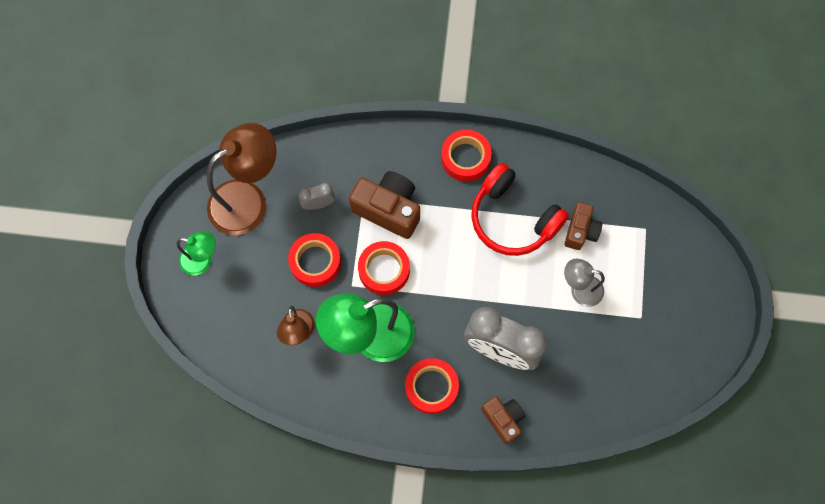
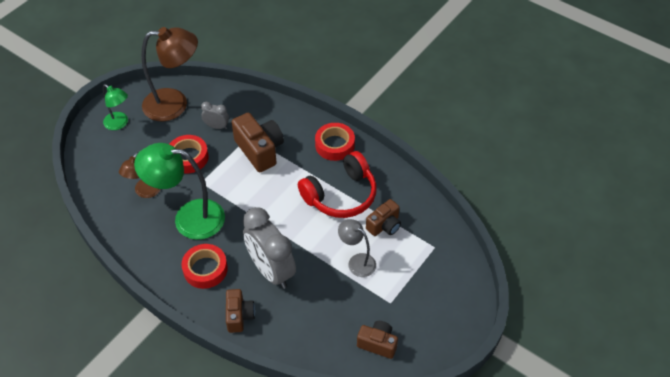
camera: 30 degrees right, 20 degrees down
red tape [358,241,410,295] -> none
red headphones [471,163,569,256] -> red headphones turned 105 degrees counterclockwise [298,151,377,218]
none -> brown camera [357,321,398,359]

